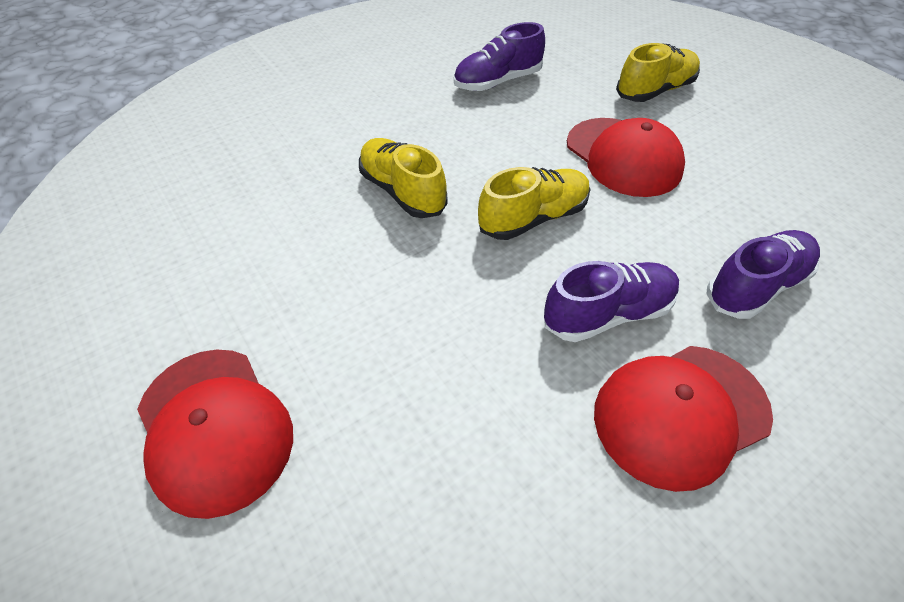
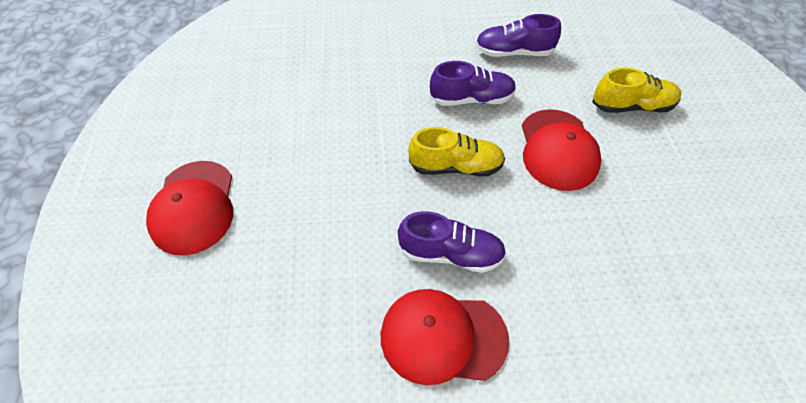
camera: 30 degrees right, 5 degrees up
yellow shoe [359,138,448,218] -> none
purple shoe [707,230,820,319] -> purple shoe moved to [430,61,516,106]

